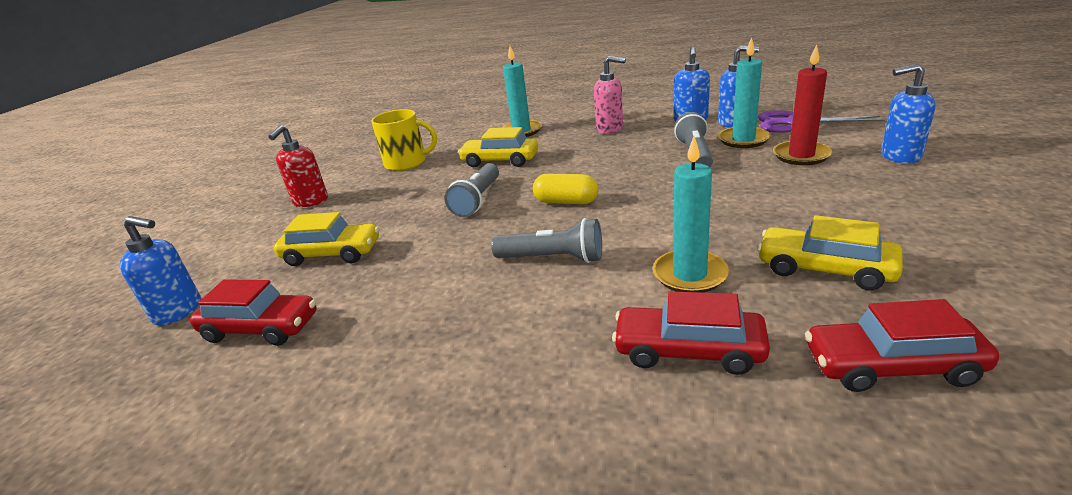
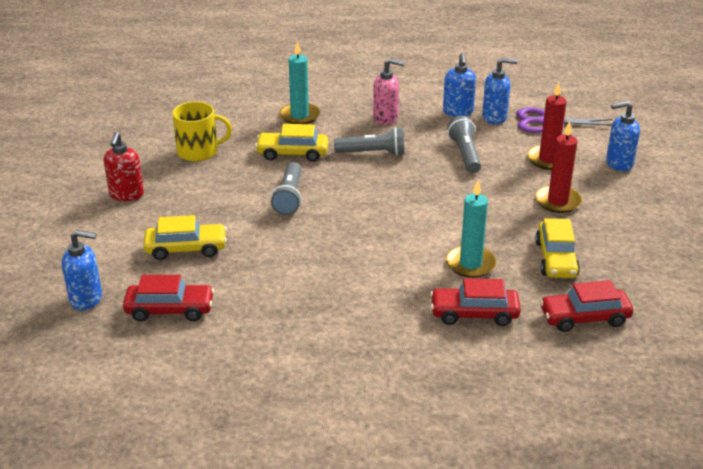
camera: 15 degrees left, 5 degrees up
grey flashlight [491,218,602,263] -> grey flashlight moved to [334,127,405,156]
yellow capsule [533,174,599,204] -> none
turquoise candle [718,37,771,148] -> none
yellow car [757,215,903,290] -> yellow car turned 105 degrees counterclockwise [535,218,580,278]
none -> red candle [535,121,582,213]

